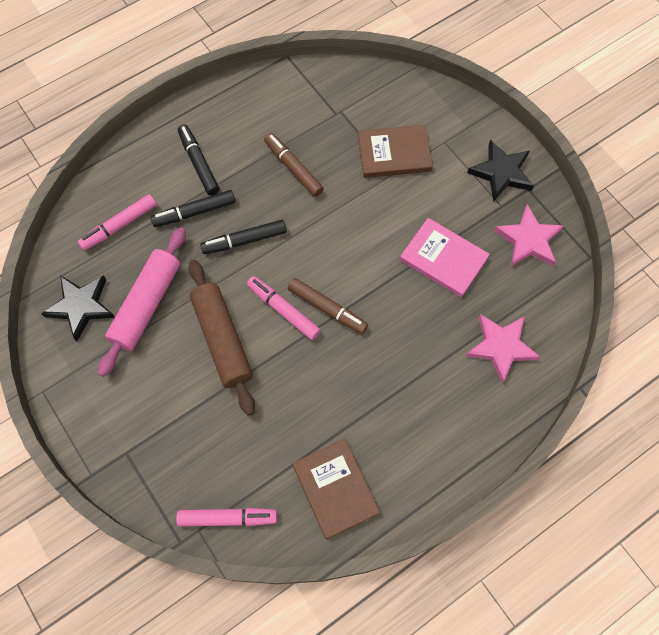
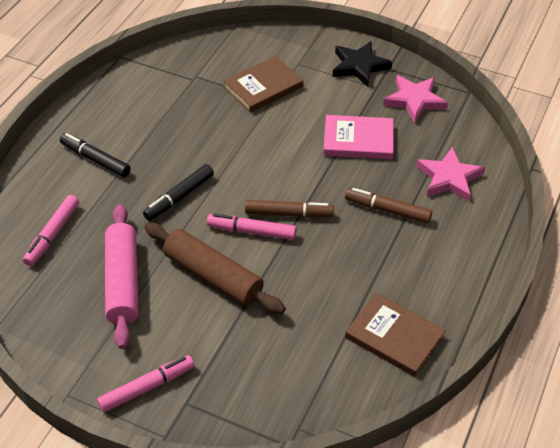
camera: 30 degrees left, 20 degrees down
black star [41,275,115,341] -> none
black marker [150,190,235,227] -> none
pink marker [176,508,277,527] -> pink marker moved to [97,355,194,413]
brown marker [264,133,324,197] -> brown marker moved to [345,188,432,223]

